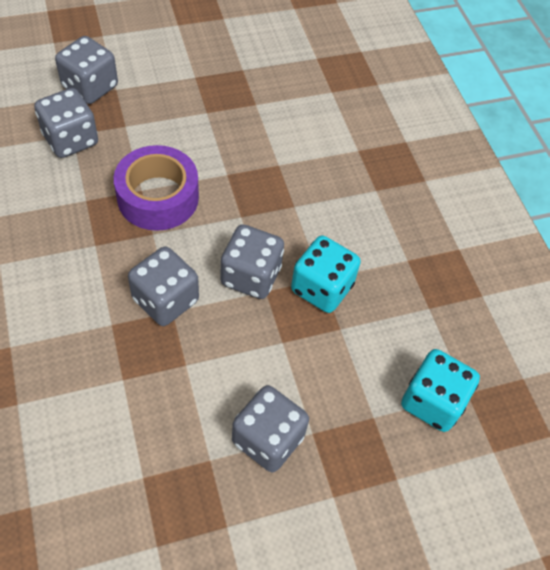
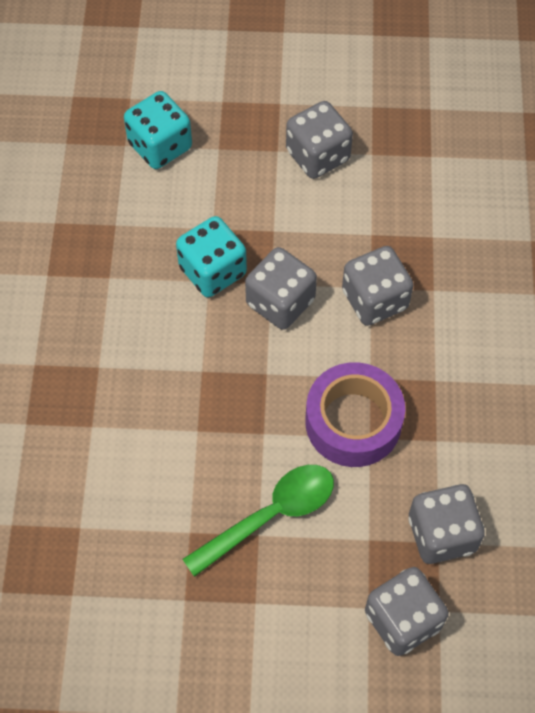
camera: 155 degrees left, 5 degrees up
none -> green spoon [183,465,334,577]

